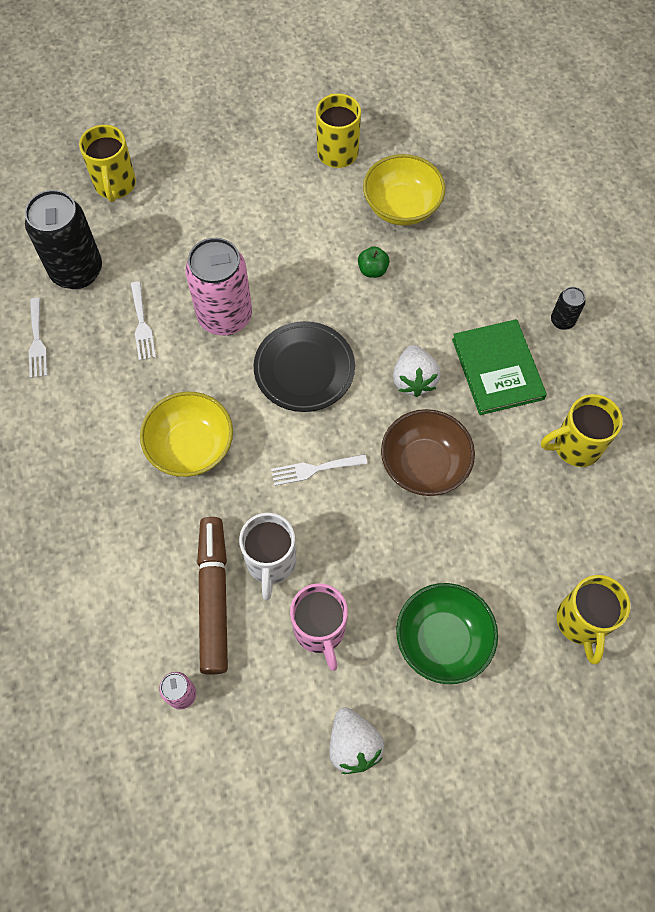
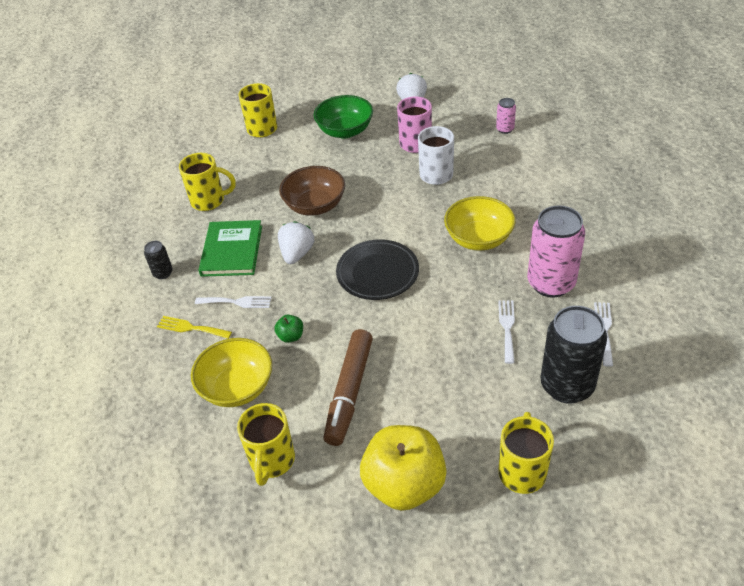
camera: 160 degrees left, 20 degrees down
pink can [185,238,252,336] -> pink can moved to [527,206,585,298]
brown marker [197,517,228,675] -> brown marker moved to [323,329,373,446]
white fork [271,454,367,486] -> white fork moved to [195,296,272,308]
none -> yellow fork [157,316,232,339]
none -> yellow apple [360,425,447,511]

